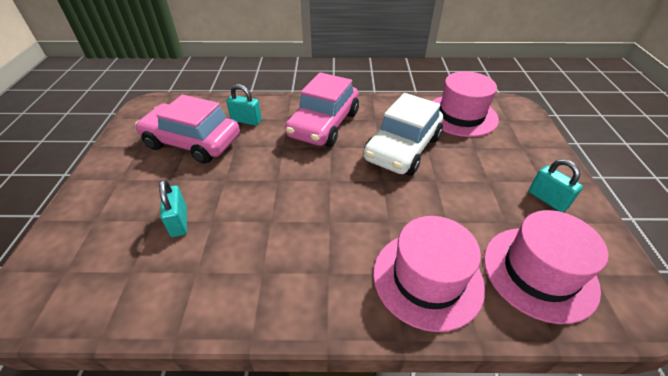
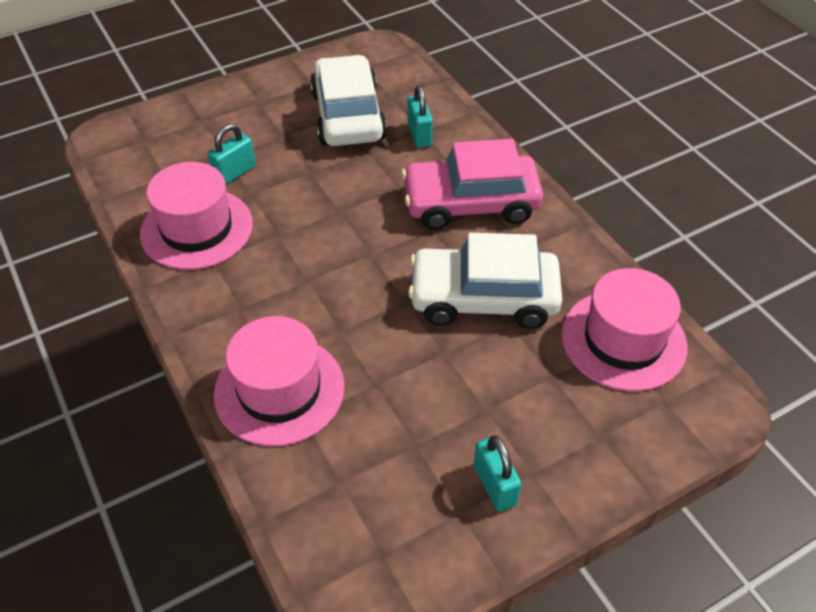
camera: 60 degrees right, 5 degrees up
pink car [135,94,240,164] -> white car [310,55,387,146]
pink hat [484,210,608,324] -> pink hat moved to [140,162,253,270]
turquoise padlock [529,159,583,212] -> turquoise padlock turned 45 degrees counterclockwise [474,436,522,512]

